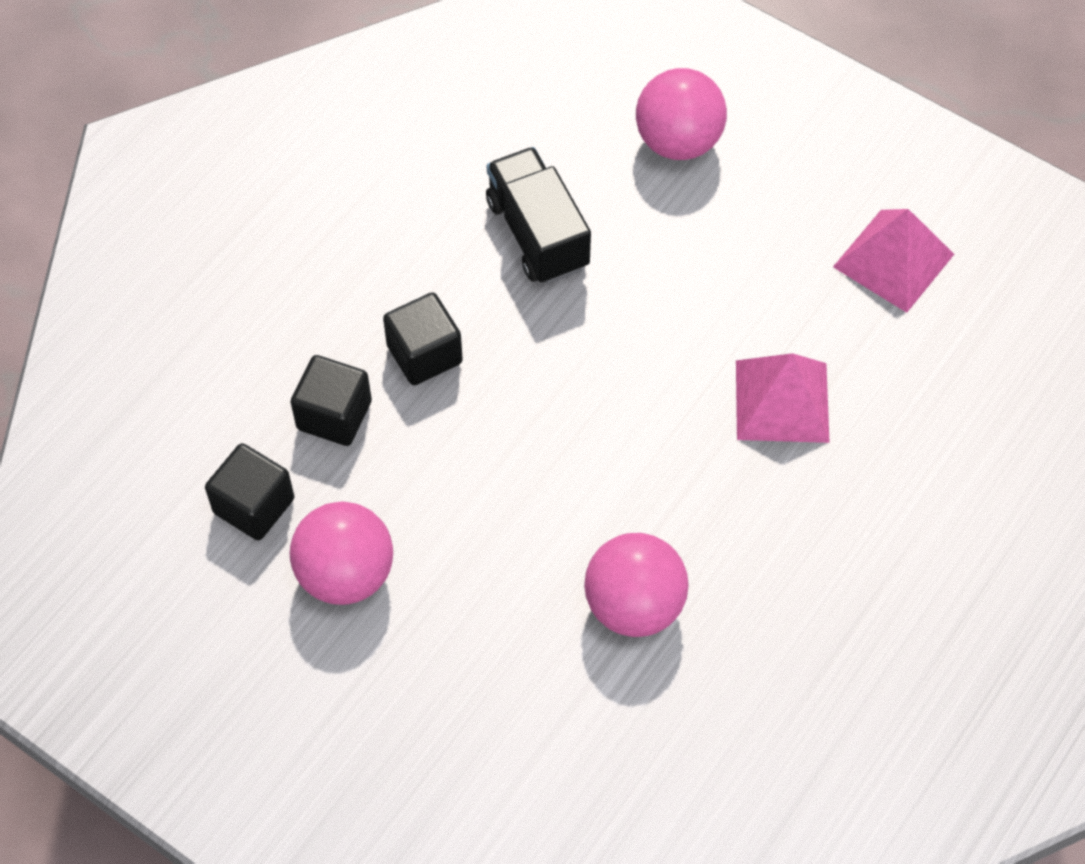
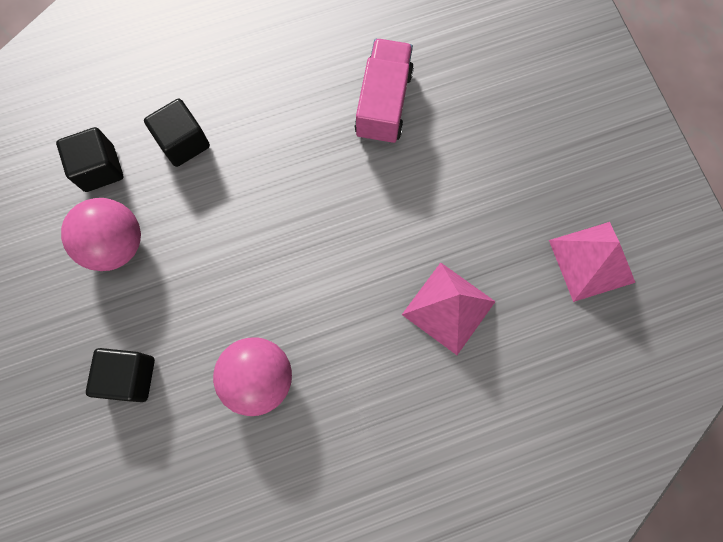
camera: 35 degrees right, 15 degrees up
black cube [383,293,463,385] -> black cube moved to [86,348,155,402]
black truck [486,147,591,284] -> pink truck [355,39,414,144]
pink ball [636,68,727,160] -> none

